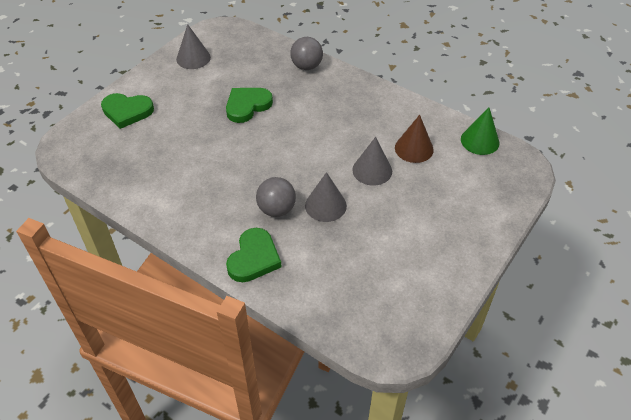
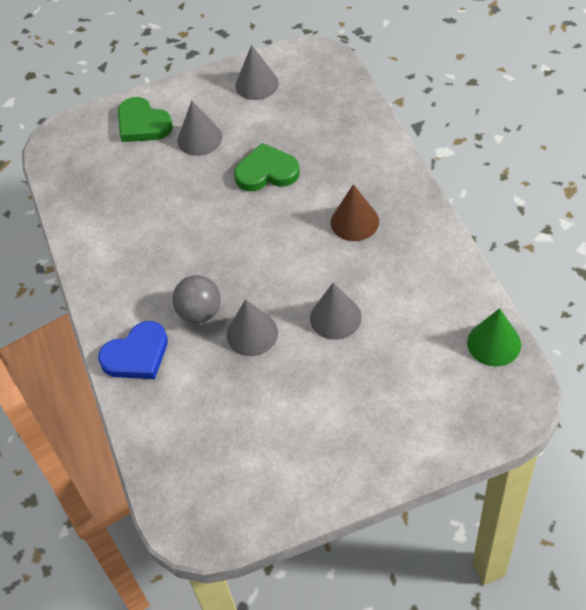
camera: 40 degrees right, 5 degrees up
green heart [226,228,282,282] -> blue heart [98,321,168,379]
grey ball [290,37,323,70] -> none
brown cone [395,115,434,163] -> brown cone moved to [331,184,379,241]
none -> grey cone [177,100,222,156]

